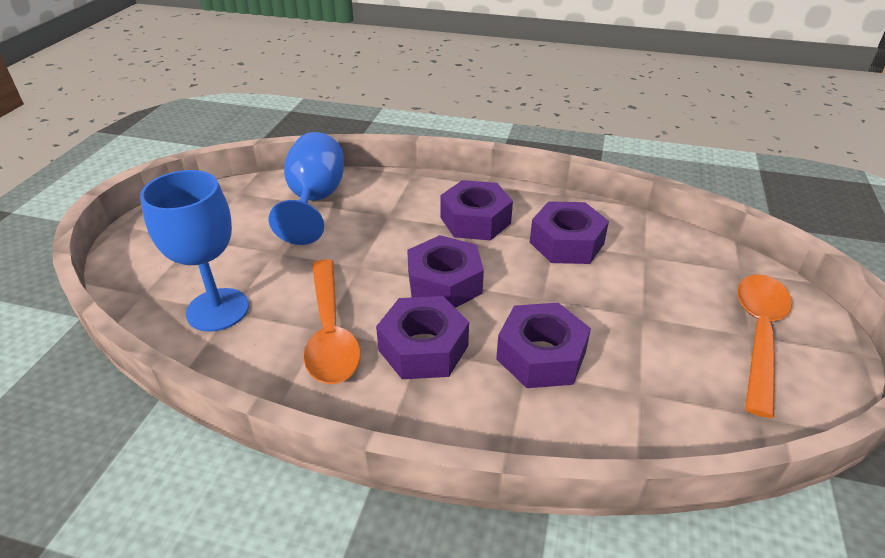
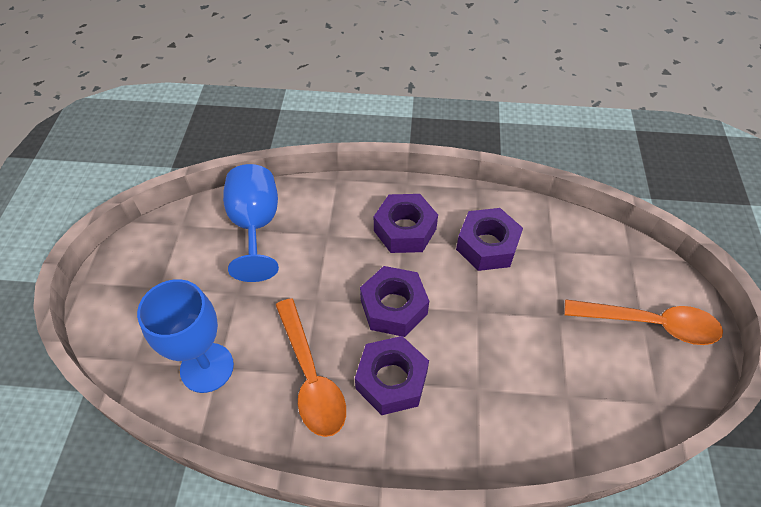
camera: 10 degrees left, 15 degrees up
purple nut [496,303,591,388] -> none
orange spoon [737,274,792,418] -> orange spoon turned 90 degrees clockwise [565,299,723,345]

